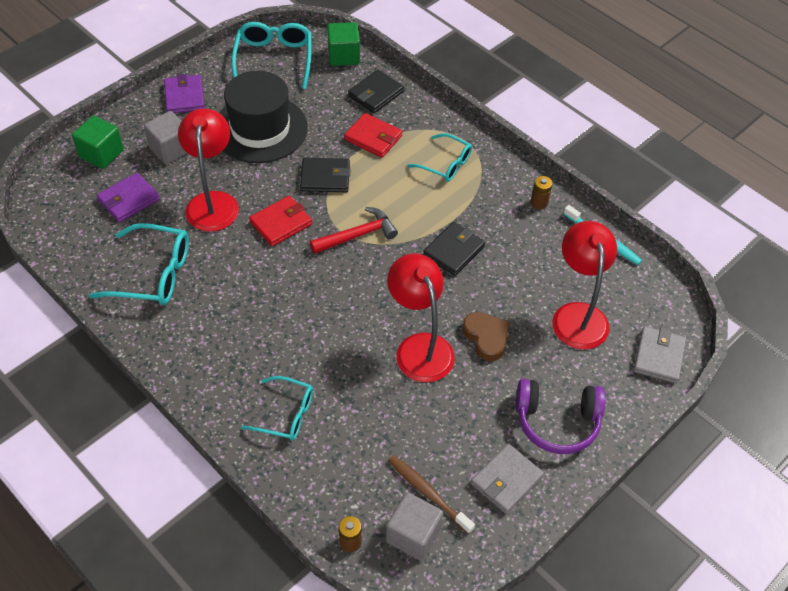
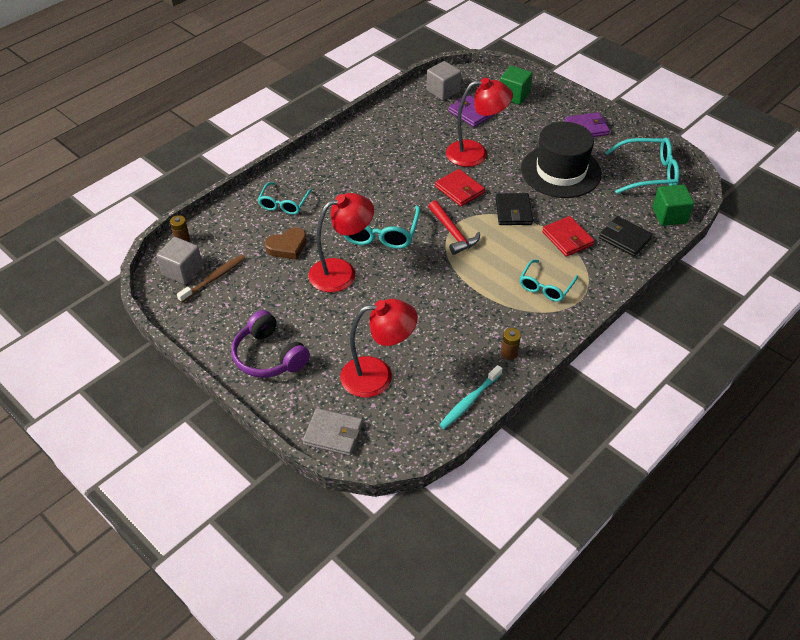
camera: 90 degrees right, 5 degrees down
turquoise glasses [89,223,189,305] -> turquoise glasses moved to [343,206,420,249]
grey cube [144,111,187,164] -> grey cube moved to [426,61,461,100]
red wallet [344,113,403,158] -> red wallet turned 60 degrees counterclockwise [542,216,594,257]
black wallet [423,222,485,276] -> none
brown heart [463,312,510,361] -> brown heart moved to [265,227,307,260]
grey wallet [471,443,544,514] -> none
purple headphones [516,379,606,454] -> purple headphones turned 45 degrees counterclockwise [231,310,310,378]

